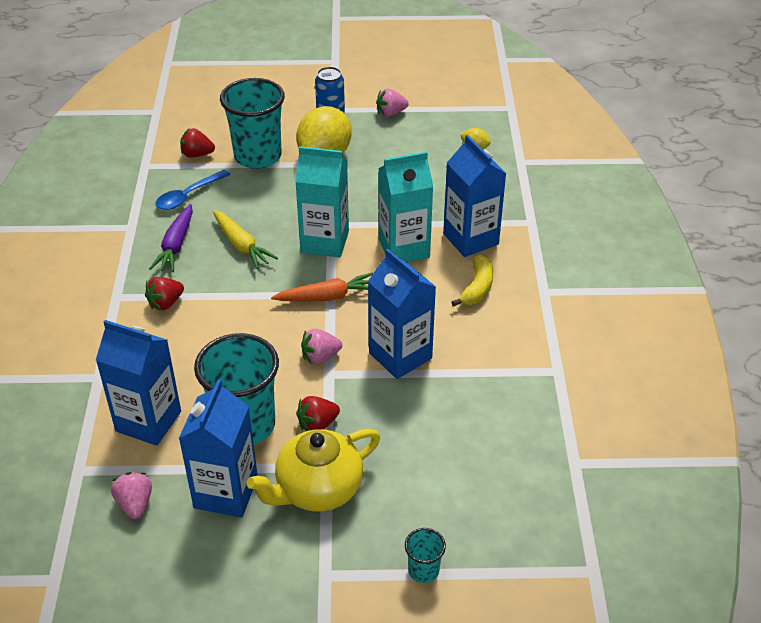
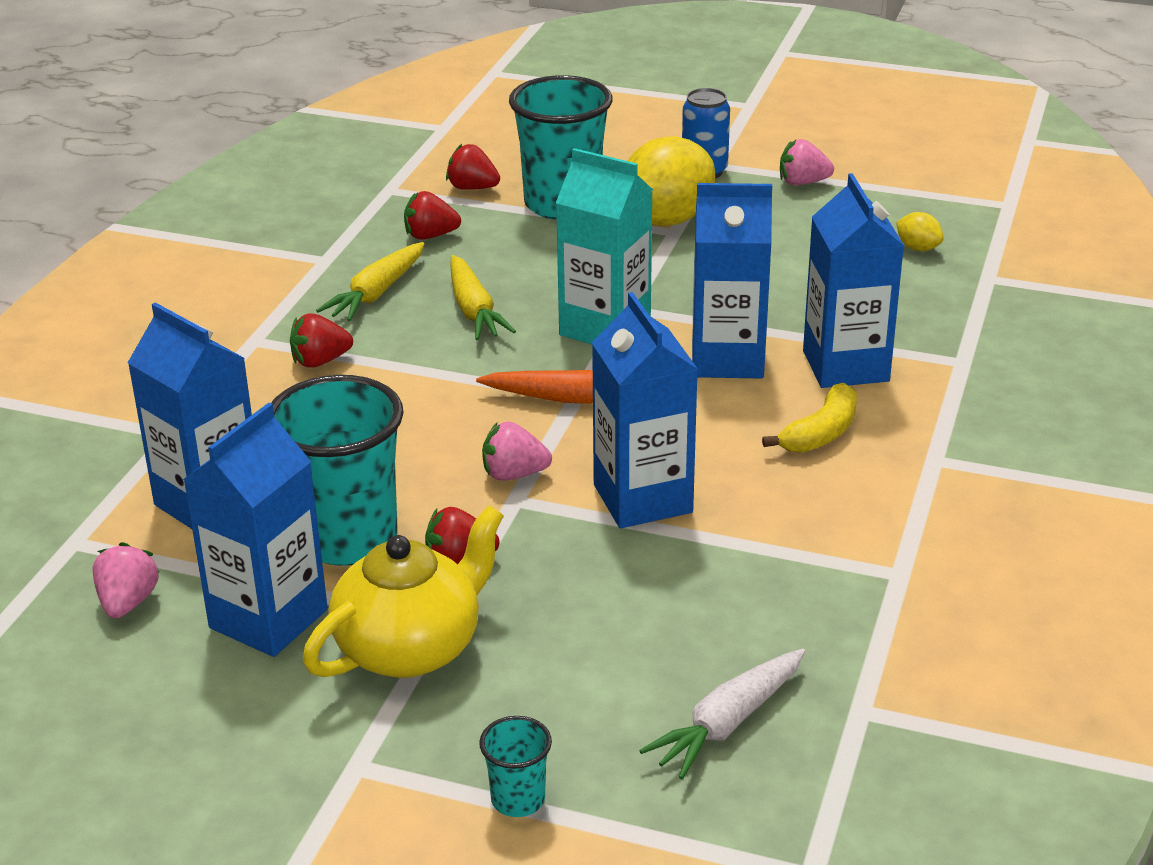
camera: 20 degrees right, 10 degrees down
purple carrot [149,204,193,272] -> yellow carrot [316,242,424,321]
blue spoon [156,169,231,210] -> red strawberry [404,191,461,240]
yellow teapot [247,429,380,512] -> yellow teapot turned 150 degrees clockwise [303,505,504,678]
turquoise carton [378,151,433,262] -> blue carton [692,183,772,379]
none -> white carrot [639,649,805,779]

